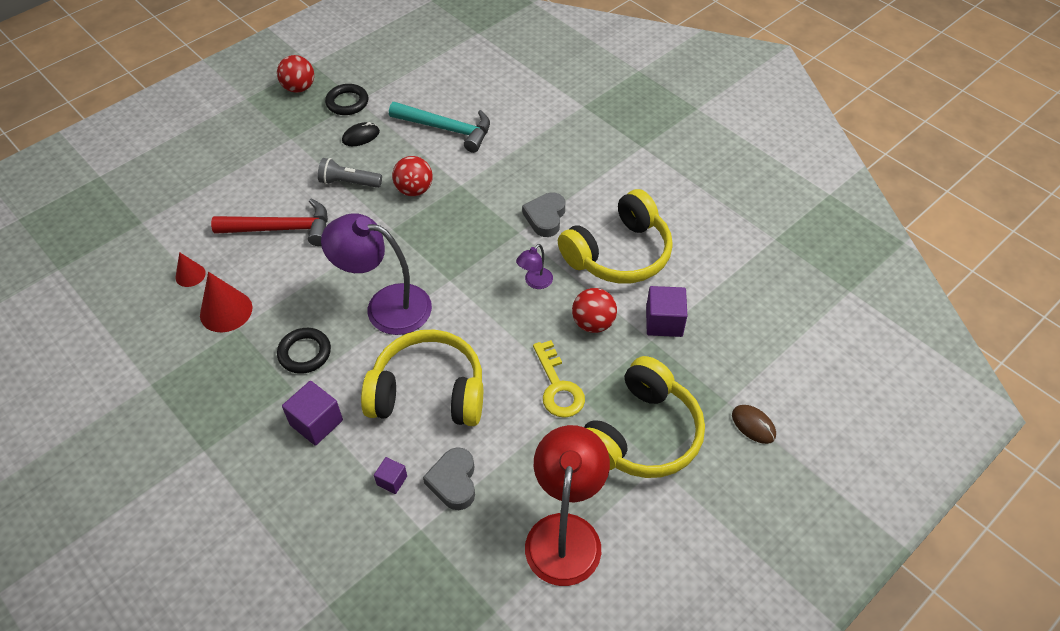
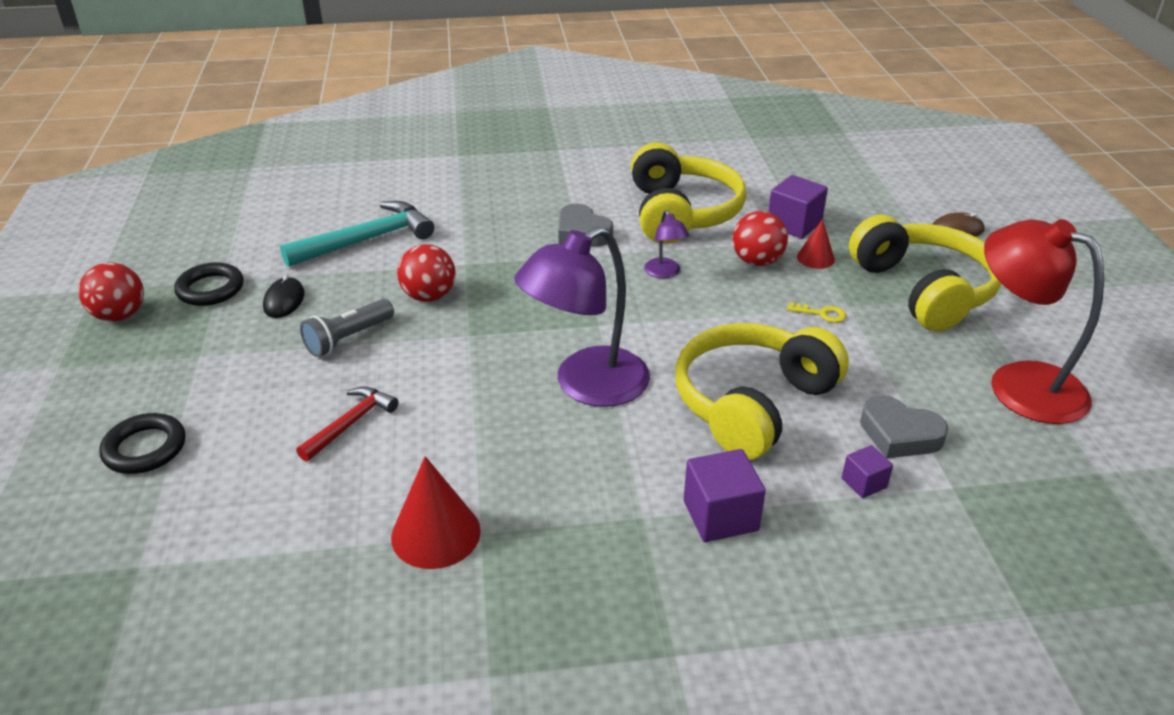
camera: 55 degrees left, 15 degrees down
red cone [176,252,206,287] -> red cone moved to [797,219,835,269]
red hammer [211,198,328,246] -> red hammer [296,387,398,461], size x0.59
black ring [277,328,331,374] -> black ring moved to [99,413,185,474]
yellow key [533,340,585,418] -> yellow key [787,302,846,323], size x0.50

